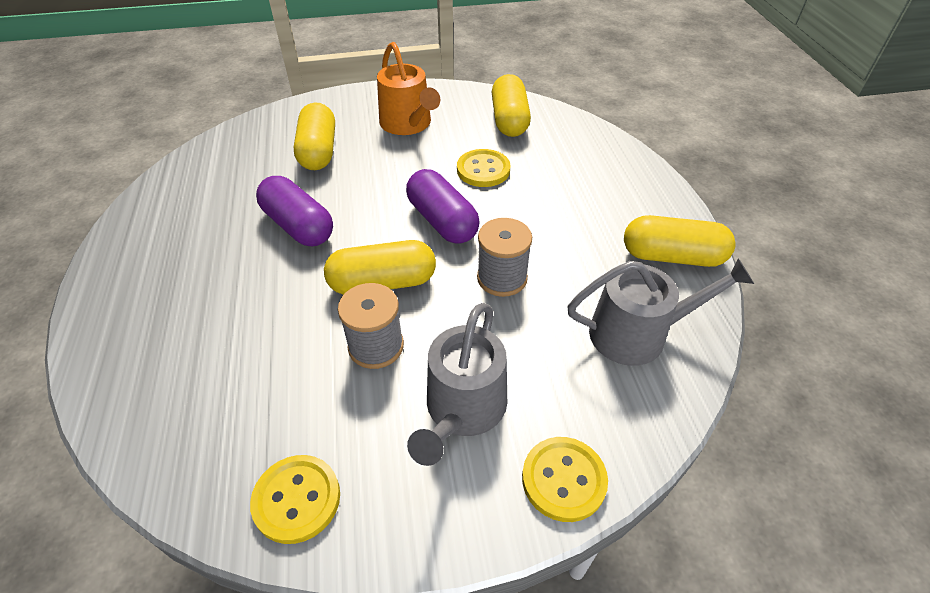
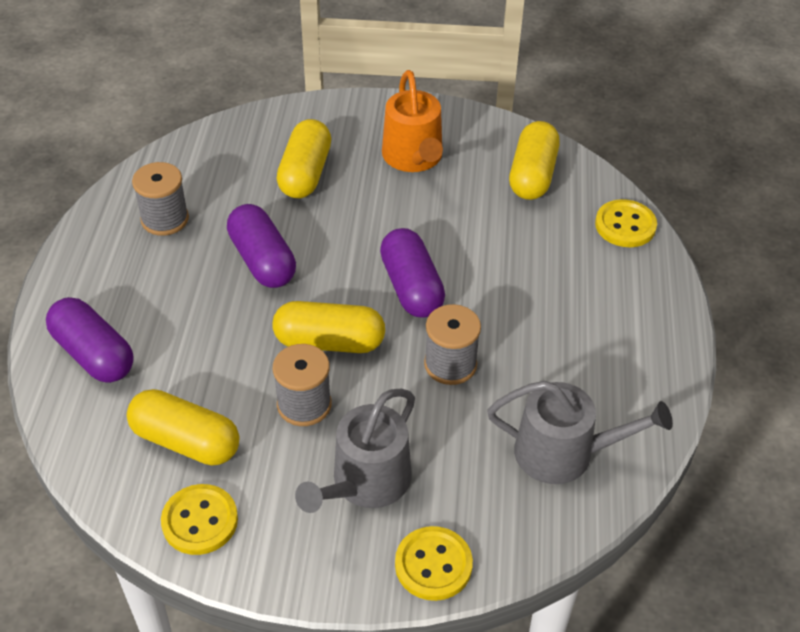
camera: 15 degrees right, 0 degrees up
yellow button [457,149,510,187] -> yellow button moved to [595,199,657,247]
yellow capsule [624,215,736,267] -> yellow capsule moved to [127,389,239,466]
none -> purple capsule [46,297,134,383]
none -> grey spool [132,162,189,236]

